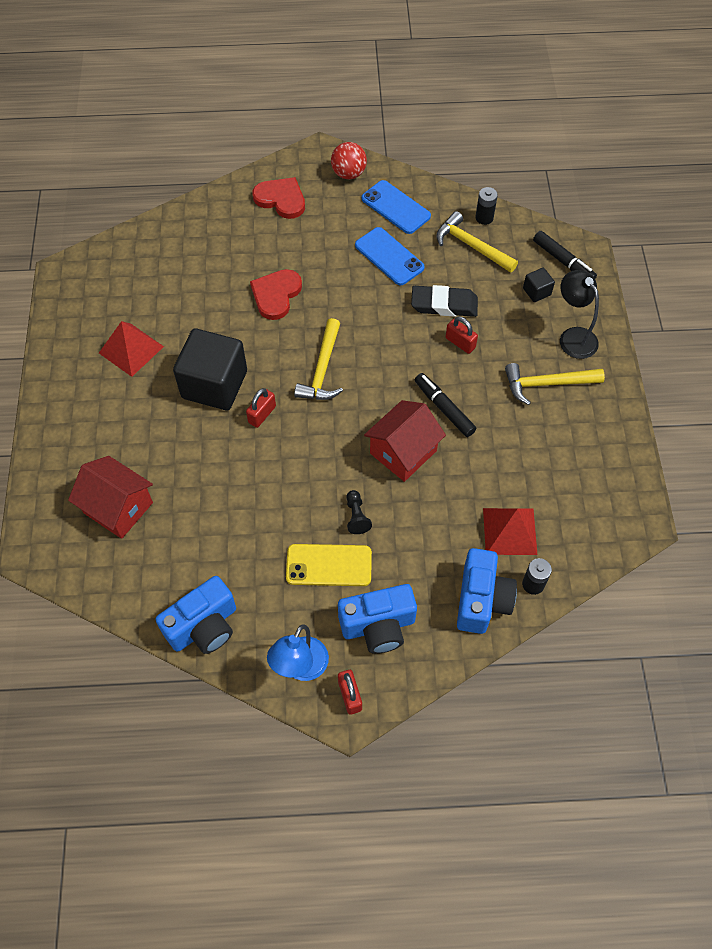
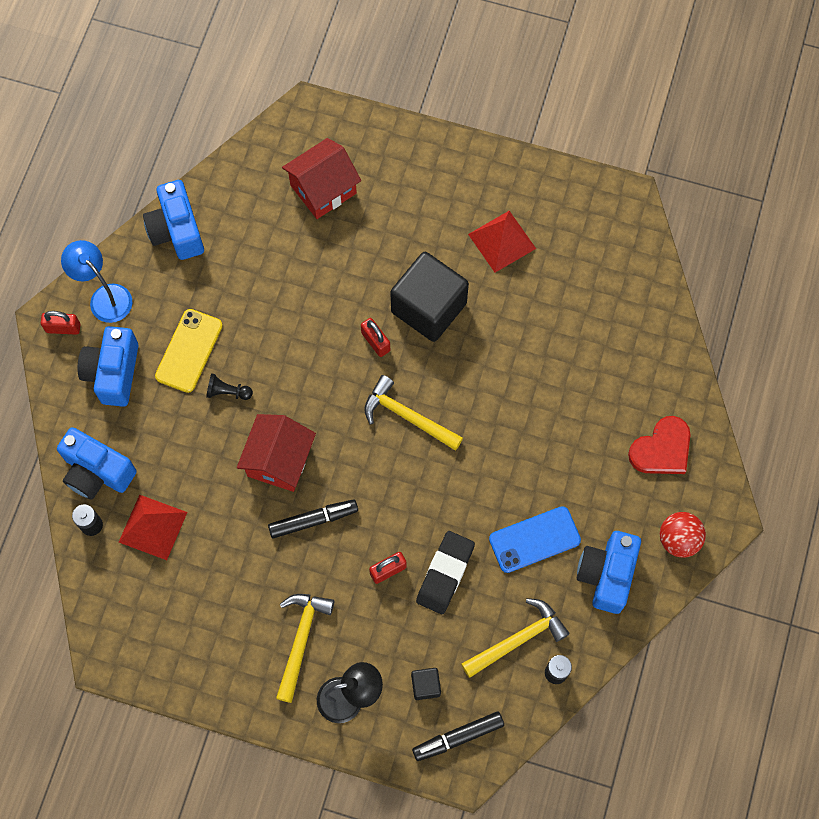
camera: 110 degrees right, 10 degrees up
red heart [250,269,302,320] -> none
blue phone [361,180,431,234] -> blue camera [577,531,641,614]
red house [364,400,446,482] -> red house turned 45 degrees clockwise [237,414,316,492]

